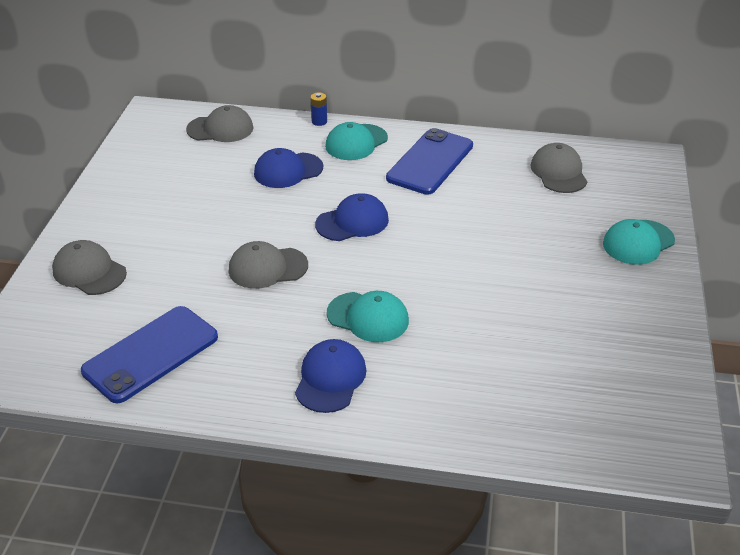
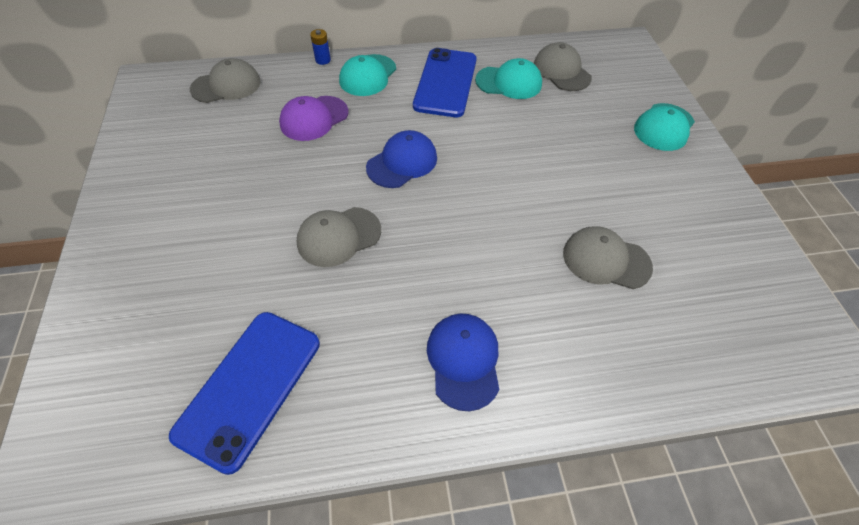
camera: 20 degrees left, 15 degrees up
grey cap [52,240,127,295] -> grey cap moved to [563,226,653,289]
blue cap [254,148,323,188] -> purple cap [279,96,349,141]
turquoise cap [327,291,409,342] -> turquoise cap moved to [475,58,542,99]

